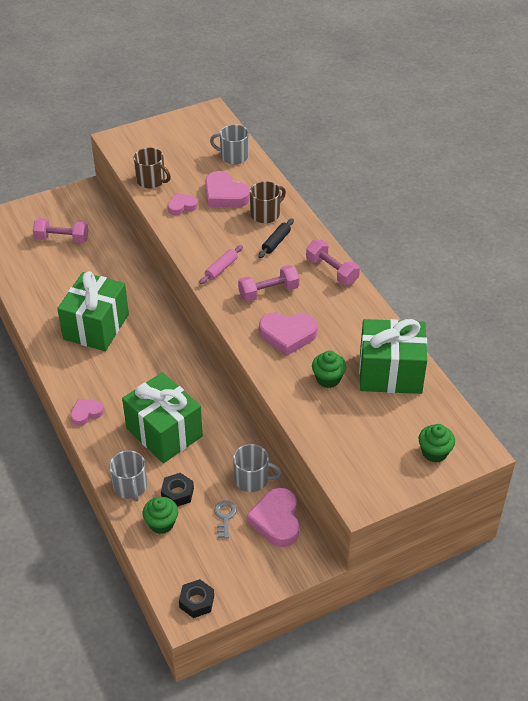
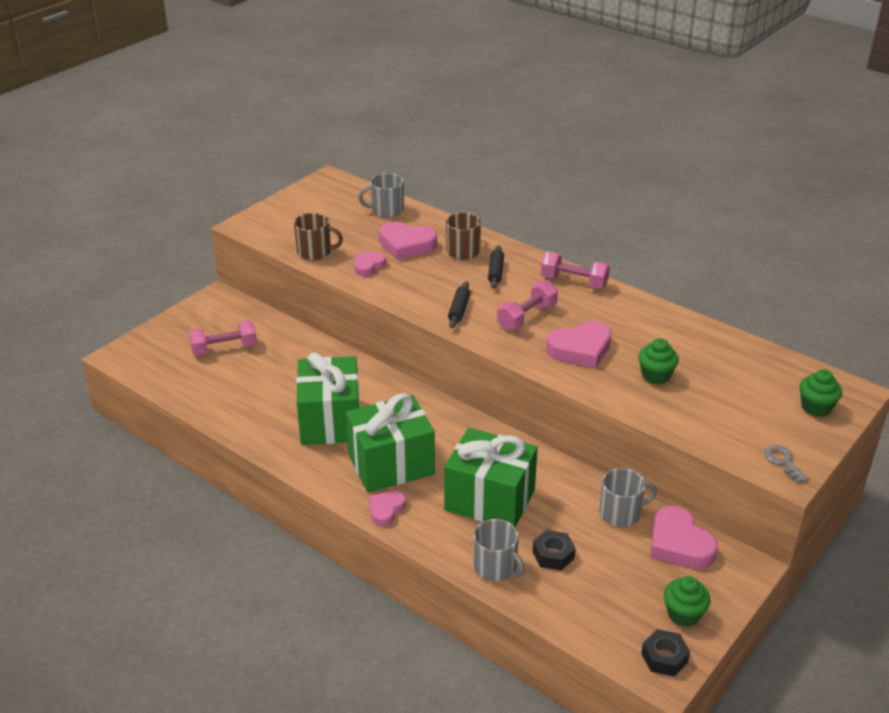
camera: 25 degrees left, 10 degrees down
green cupcake [143,497,178,534] -> green cupcake moved to [664,576,710,627]
pink rolling pin [199,245,243,284] -> black rolling pin [448,281,470,328]
grey key [214,500,237,538] -> grey key moved to [764,445,809,483]
green gift [359,319,427,394] -> green gift moved to [346,393,435,493]

